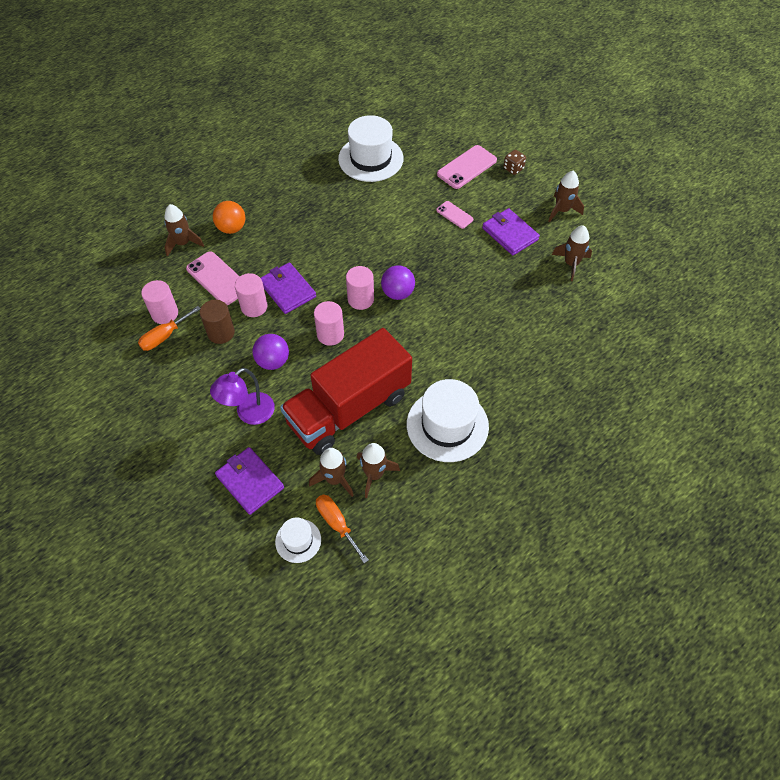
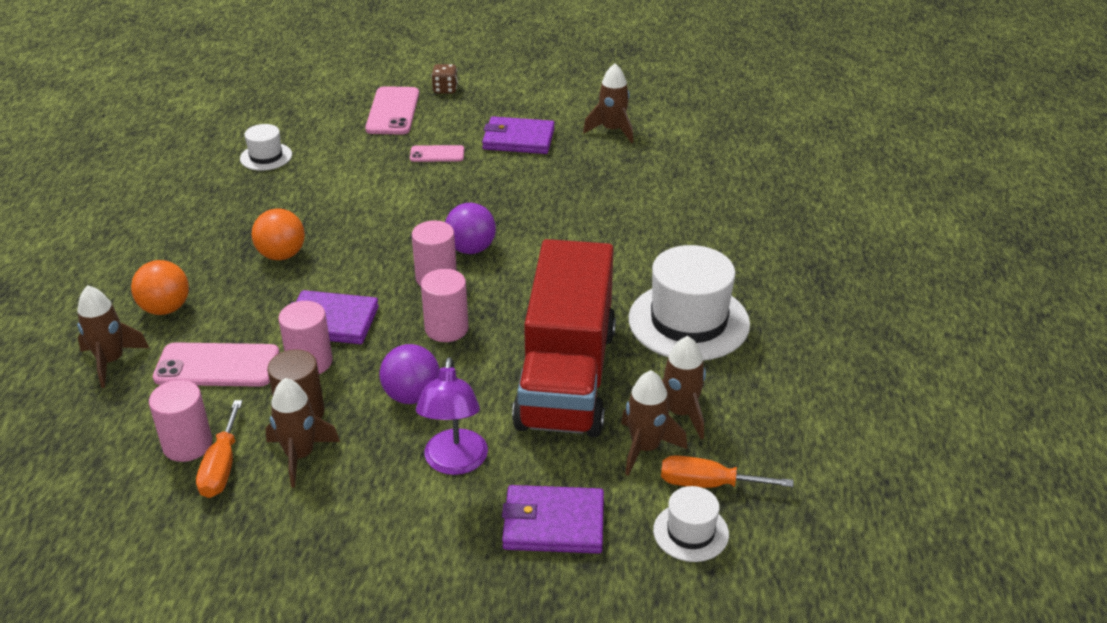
camera: 45 degrees left, 20 degrees down
white hat [338,115,404,182] -> white hat [240,124,292,171], size x0.51
brown rocket [549,171,584,222] -> brown rocket moved to [265,378,340,487]
none -> orange ball [252,208,305,260]

